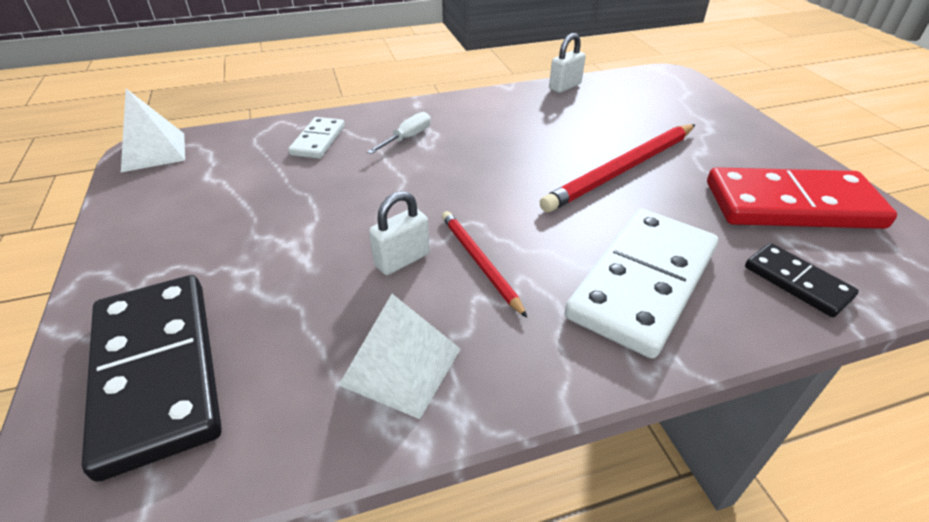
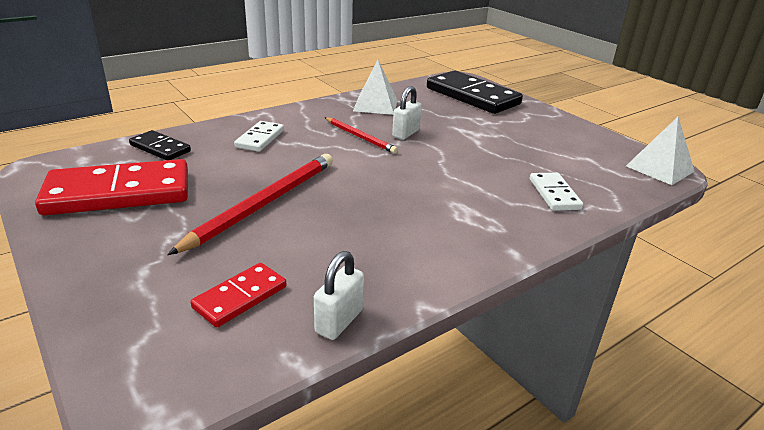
camera: 160 degrees right, 10 degrees down
white screwdriver [367,112,431,154] -> none
white domino [565,208,718,359] -> white domino [234,121,284,152], size x0.51
none -> red domino [191,263,286,328]

